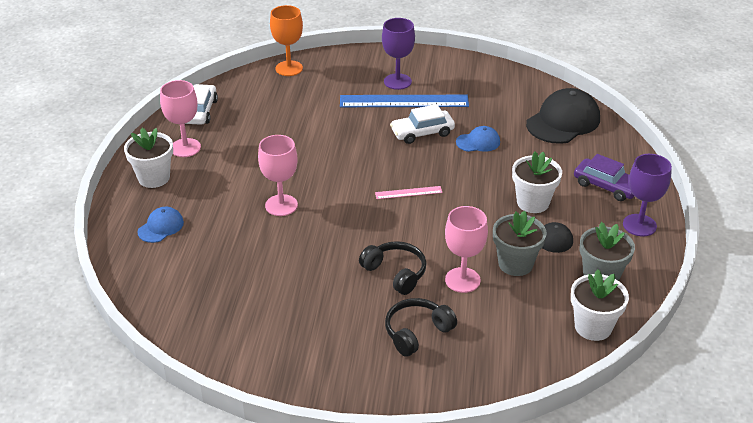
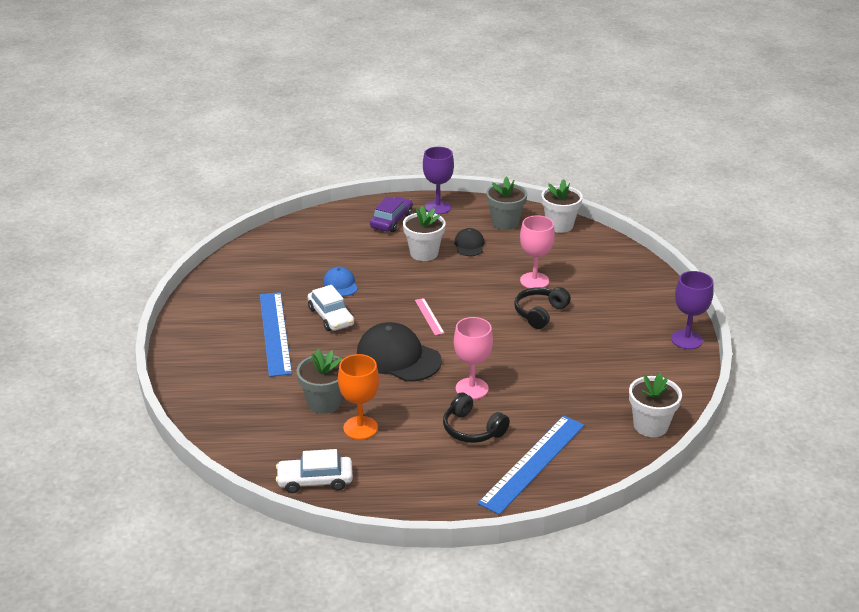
camera: 100 degrees left, 5 degrees down
white flower pot [124,128,173,188] -> white flower pot moved to [629,372,682,437]
blue cap [137,207,184,243] -> blue ruler [478,416,584,515]
pink goblet [160,80,201,157] -> none
orange goblet [270,5,303,76] -> orange goblet moved to [338,354,379,440]
purple goblet [382,18,415,90] -> purple goblet moved to [671,271,714,349]
black headphones [385,298,457,357] -> black headphones moved to [443,392,510,443]
grey flower pot [493,211,547,276] -> grey flower pot moved to [296,349,343,414]
black cap [526,88,600,144] -> black cap moved to [357,322,442,382]

